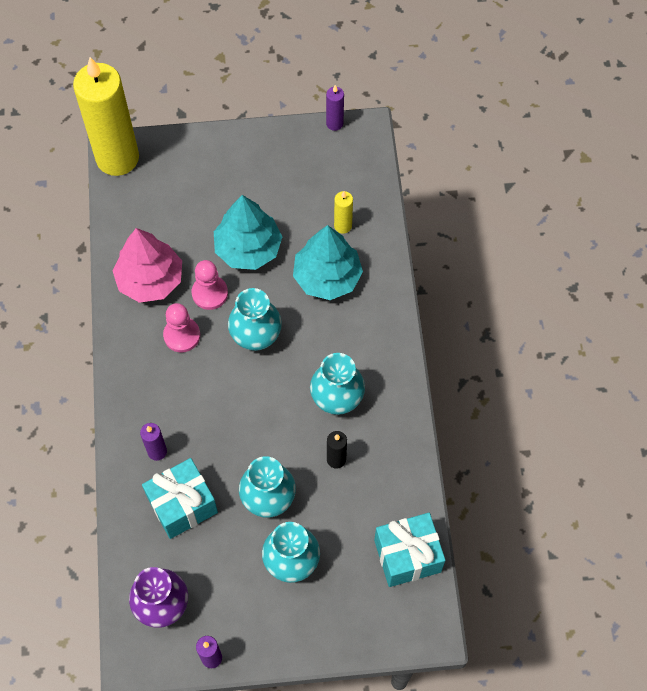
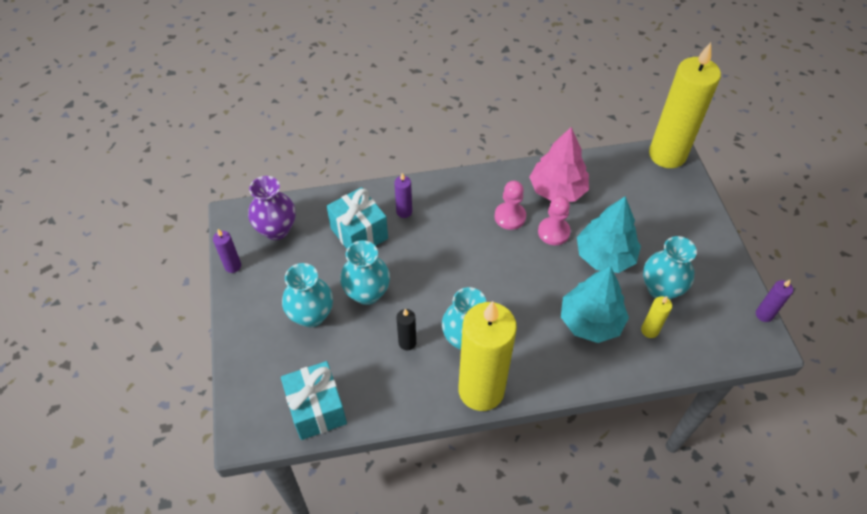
camera: 85 degrees right, 10 degrees down
turquoise vase [228,288,282,351] -> turquoise vase moved to [643,236,697,299]
none -> yellow candle [459,301,517,411]

